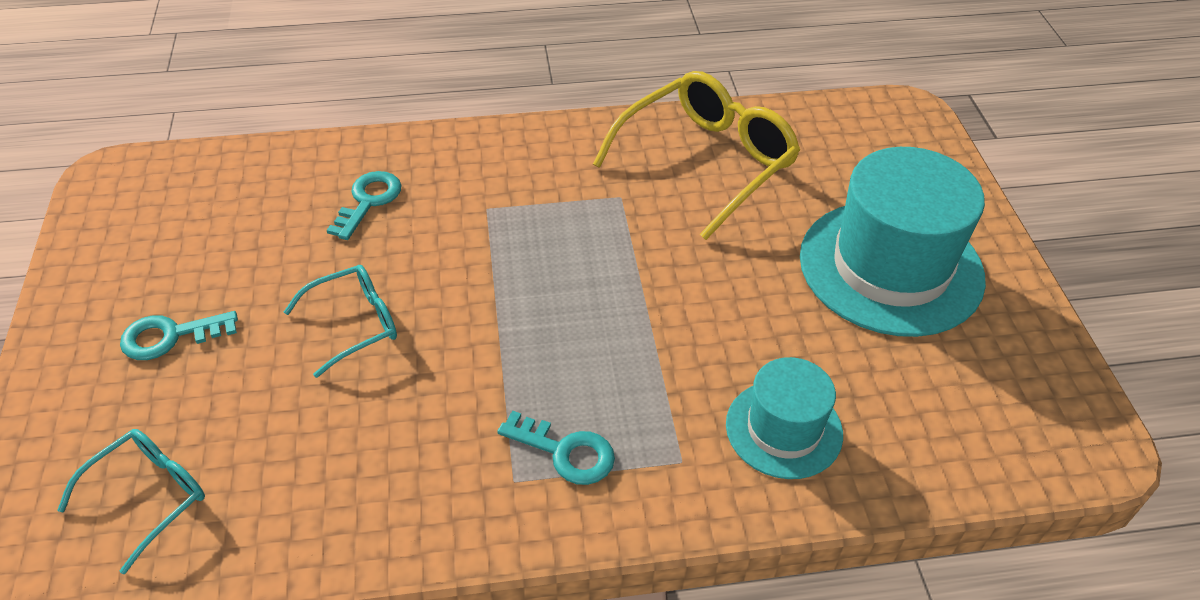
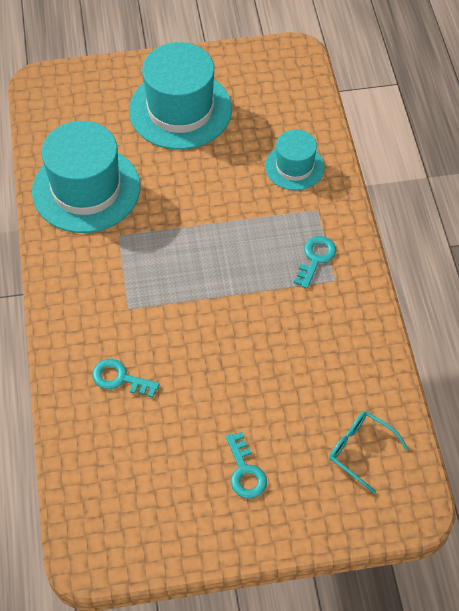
camera: 90 degrees left, 10 degrees up
turquoise glasses [284,265,397,378] -> none
yellow glasses [593,71,800,240] -> turquoise hat [32,121,140,233]

